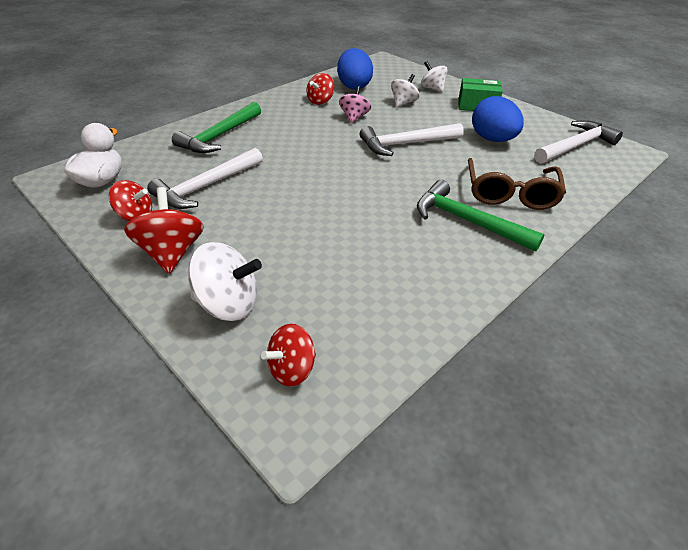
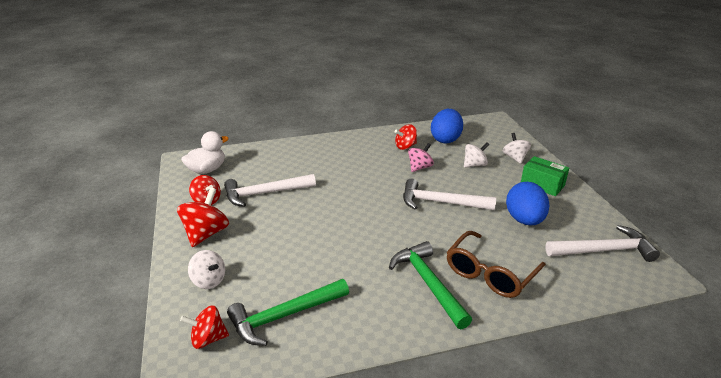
camera: 30 degrees right, 10 degrees down
green hammer [172,102,261,153] -> green hammer moved to [227,279,349,346]
white spinning top [188,242,262,321] -> white spinning top [188,250,225,289], size x0.67

